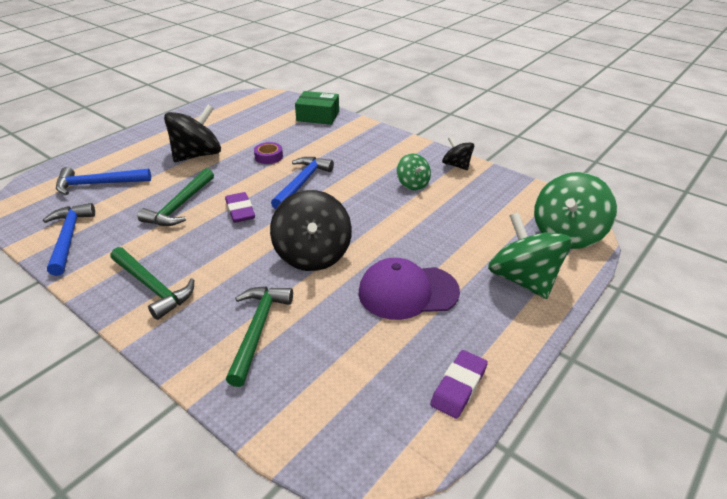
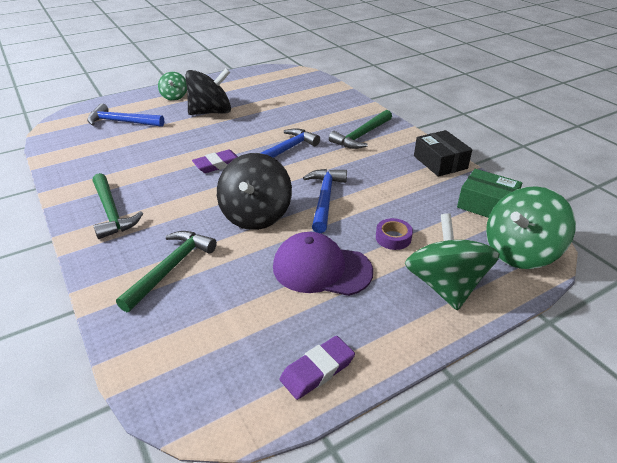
camera: 20 degrees right, 0 degrees up
blue hammer [43,203,95,276] -> blue hammer moved to [303,169,347,233]
green hammer [138,168,214,226] -> green hammer moved to [329,110,392,149]
purple eraser [225,192,255,223] -> purple eraser turned 60 degrees clockwise [192,150,238,173]
purple tape [254,142,283,164] -> purple tape moved to [376,218,413,250]
green box [295,91,339,125] -> green box moved to [457,169,522,218]
green spinning top [397,153,431,191] -> green spinning top moved to [158,72,187,101]
black spinning top [442,137,474,170] -> black box [414,130,472,177]

